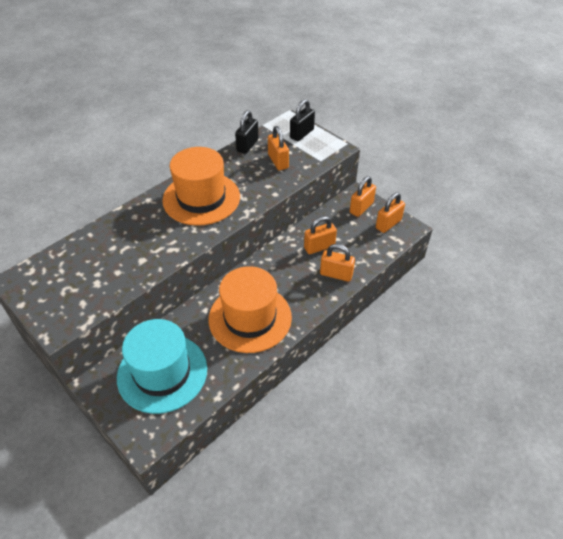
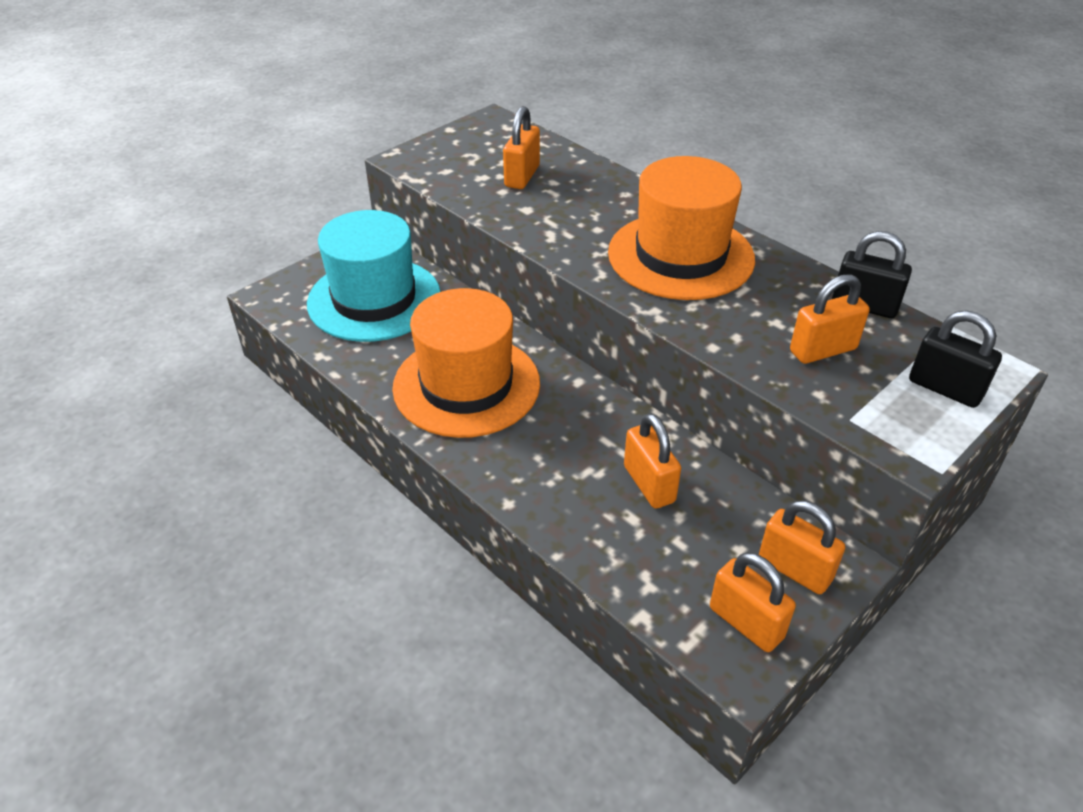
camera: 90 degrees right, 5 degrees down
orange padlock [320,244,355,282] -> orange padlock moved to [503,106,540,189]

